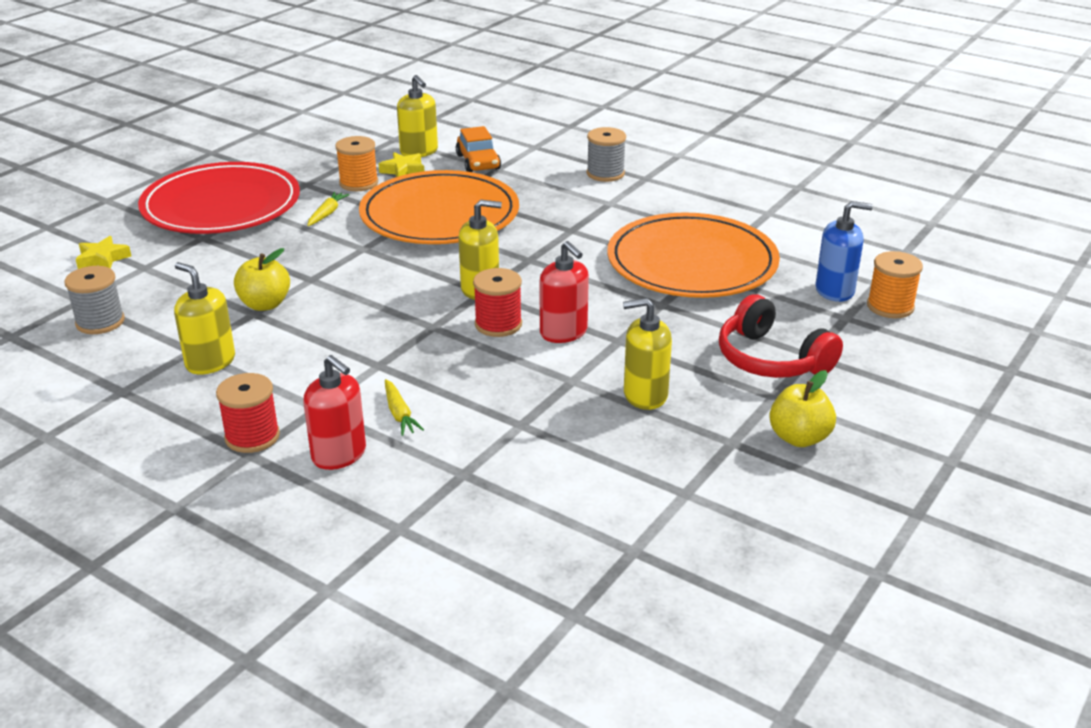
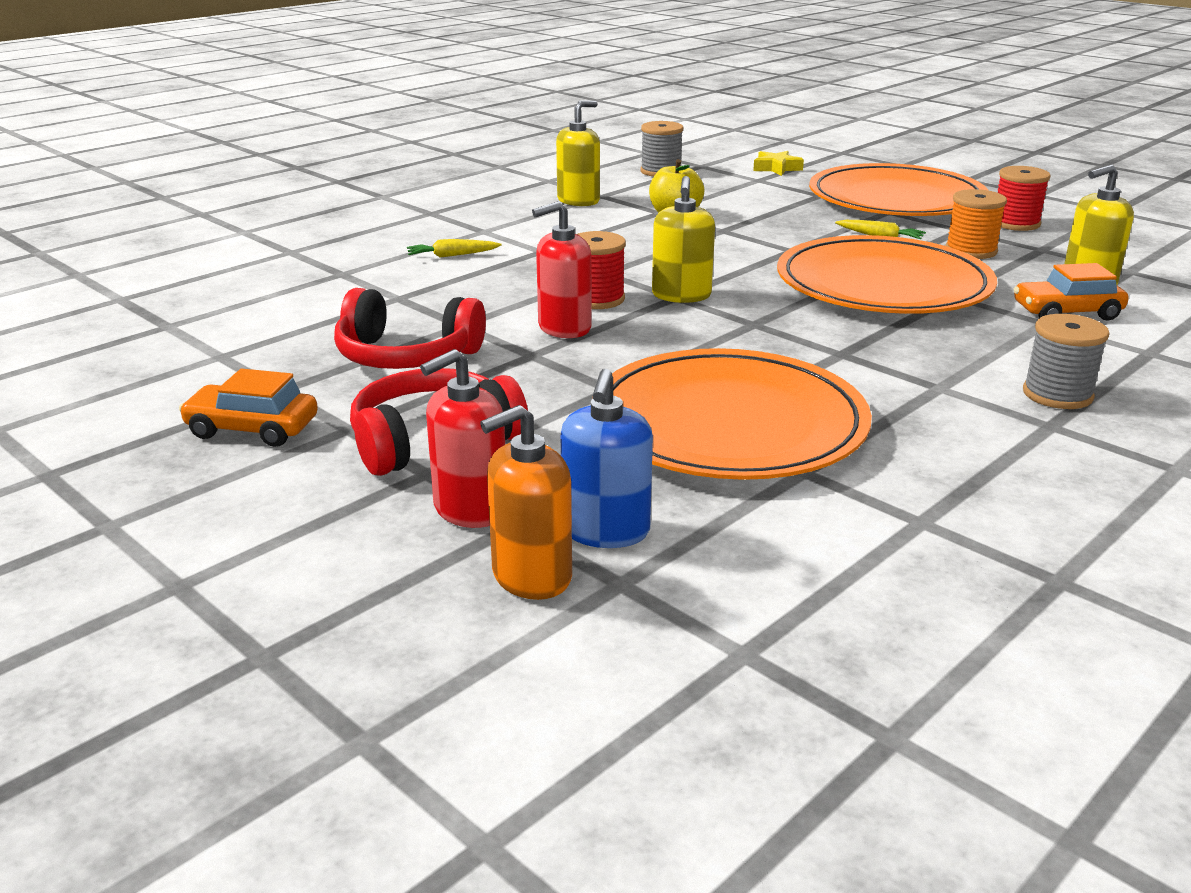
camera: 100 degrees right, 5 degrees down
red plate [138,162,300,234] -> orange plate [809,163,989,216]
red spool [216,373,280,453] -> red spool moved to [997,166,1051,231]
red soap dispenser [303,355,366,470] -> red soap dispenser moved to [420,349,505,528]
yellow star [379,152,424,177] -> none
yellow soap dispenser [623,298,672,410] -> red headphones [334,288,486,369]
yellow apple [769,370,836,447] -> orange car [179,369,318,447]
orange spool [867,251,923,318] -> orange soap dispenser [480,405,572,600]

